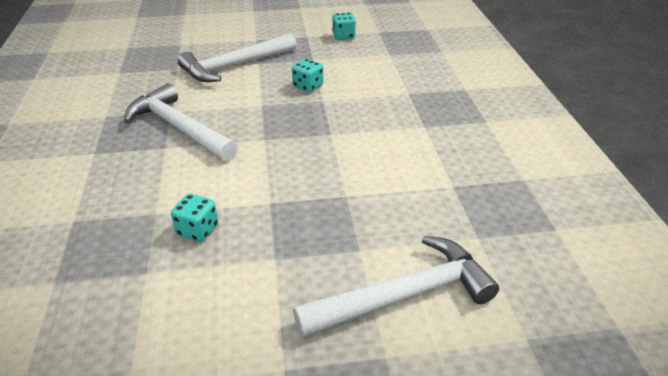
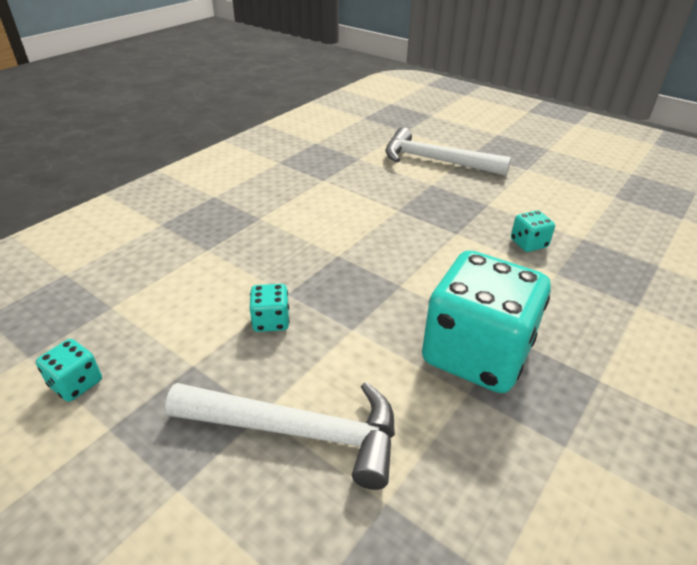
camera: 135 degrees left, 0 degrees up
white hammer [124,83,238,161] -> turquoise dice [422,250,551,393]

